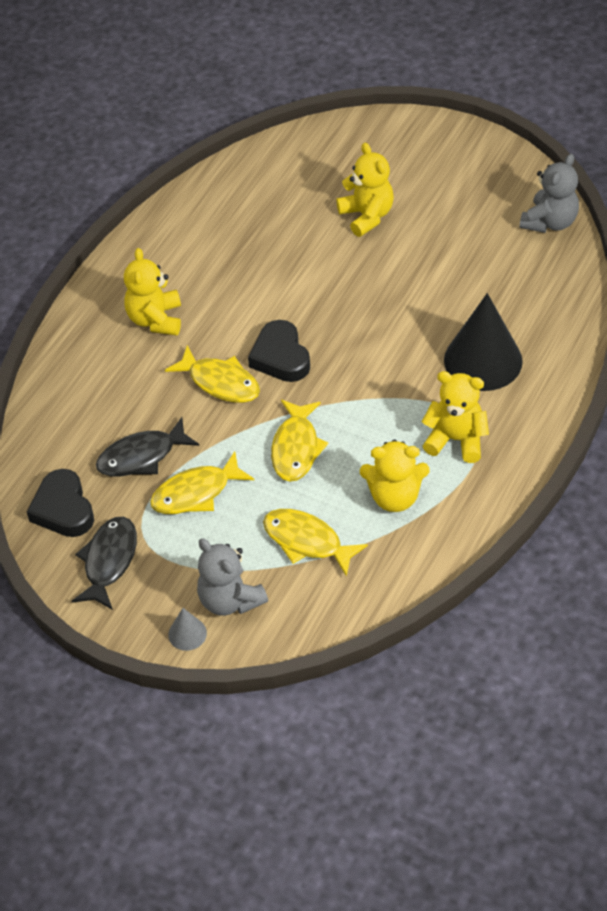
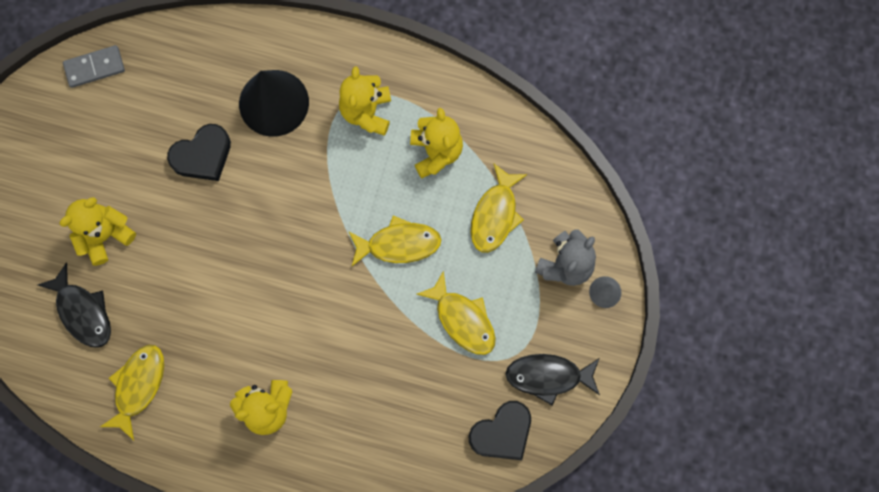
camera: 105 degrees left, 25 degrees up
black fish [96,417,199,476] -> black fish moved to [38,262,111,348]
yellow fish [165,345,260,403] -> yellow fish moved to [100,345,164,441]
black heart [248,320,310,382] -> black heart moved to [167,124,231,181]
grey teddy bear [520,154,579,233] -> grey domino [63,45,125,88]

